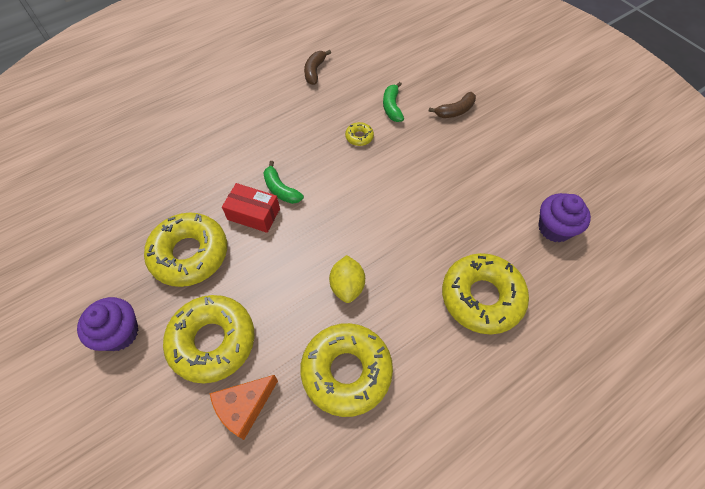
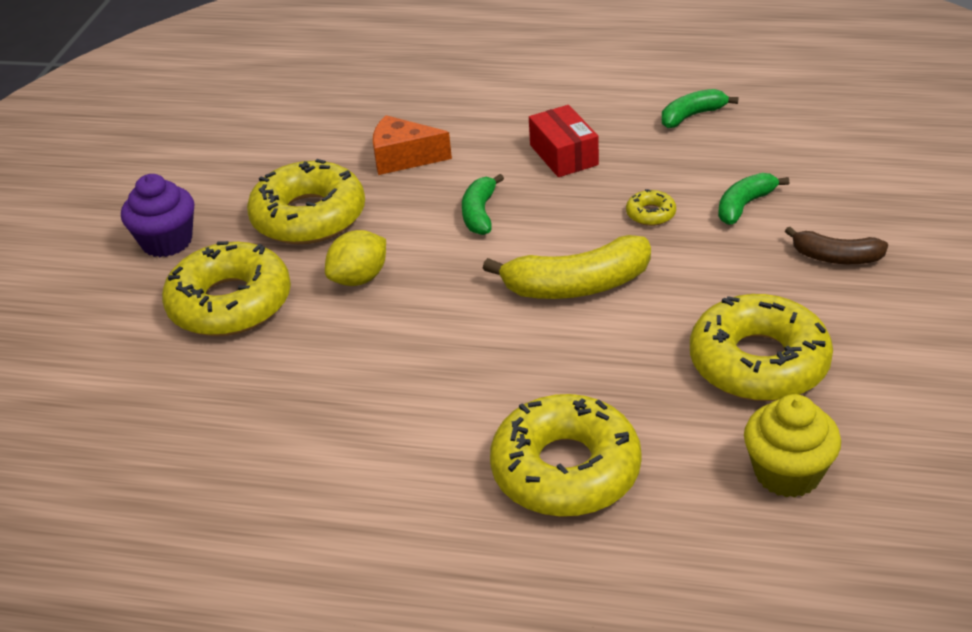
camera: 50 degrees right, 20 degrees down
orange cheese [209,375,278,440] -> orange cheese moved to [373,115,452,175]
red box [222,183,280,233] -> red box moved to [529,105,599,177]
yellow donut [300,323,393,417] -> yellow donut moved to [690,294,833,401]
brown banana [304,50,331,85] -> green banana [662,89,738,128]
yellow lemon [329,255,365,303] -> yellow lemon moved to [325,230,386,286]
purple cupcake [538,193,591,243] -> yellow cupcake [744,394,841,498]
none -> yellow banana [483,235,651,299]

